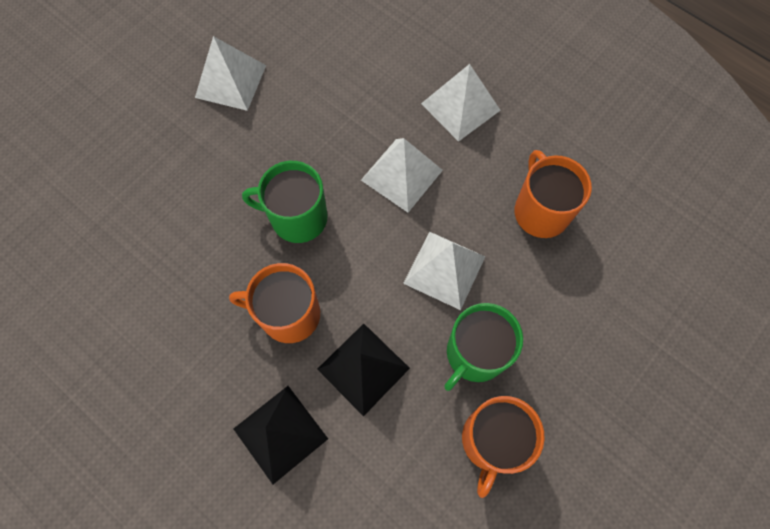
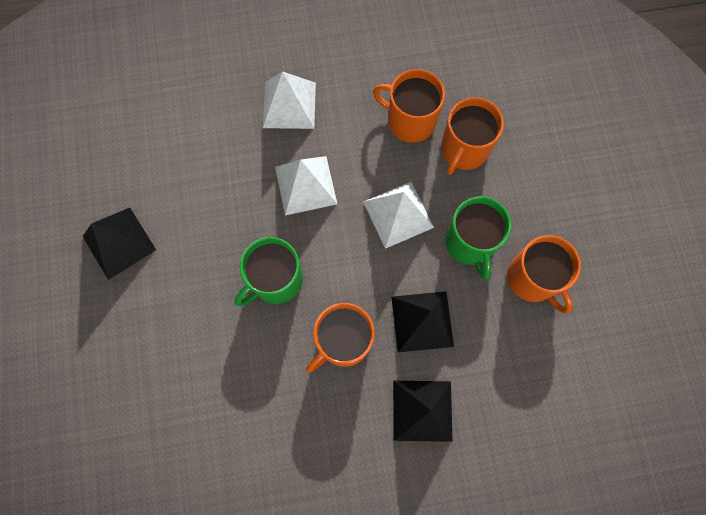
camera: 50 degrees left, 5 degrees up
white pyramid [195,36,266,111] -> black pyramid [82,208,156,280]
none -> orange mug [441,97,504,175]

